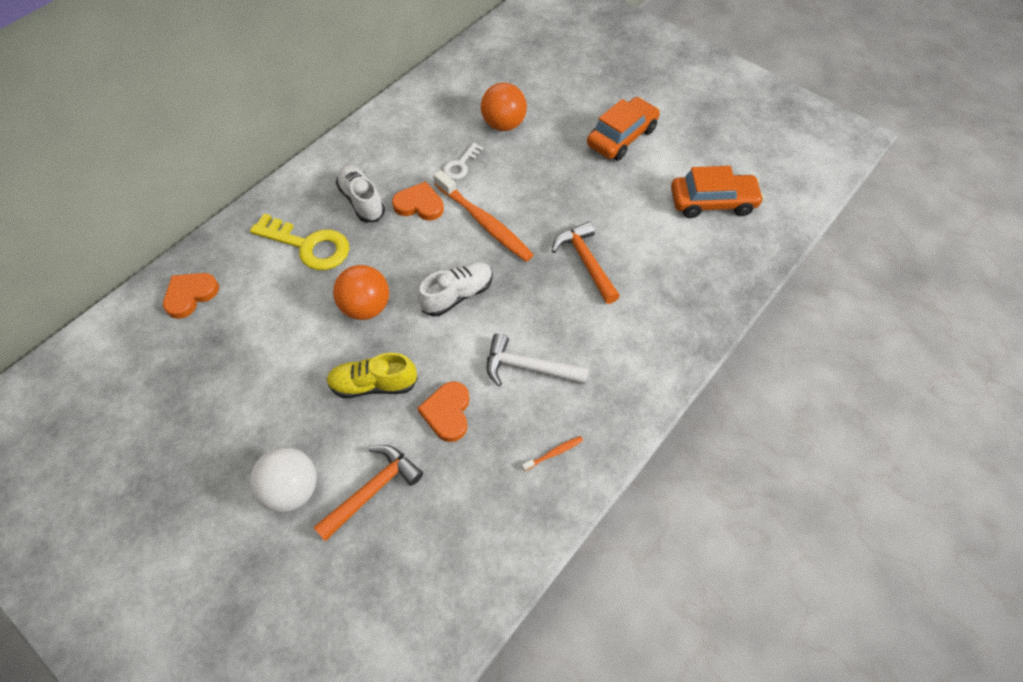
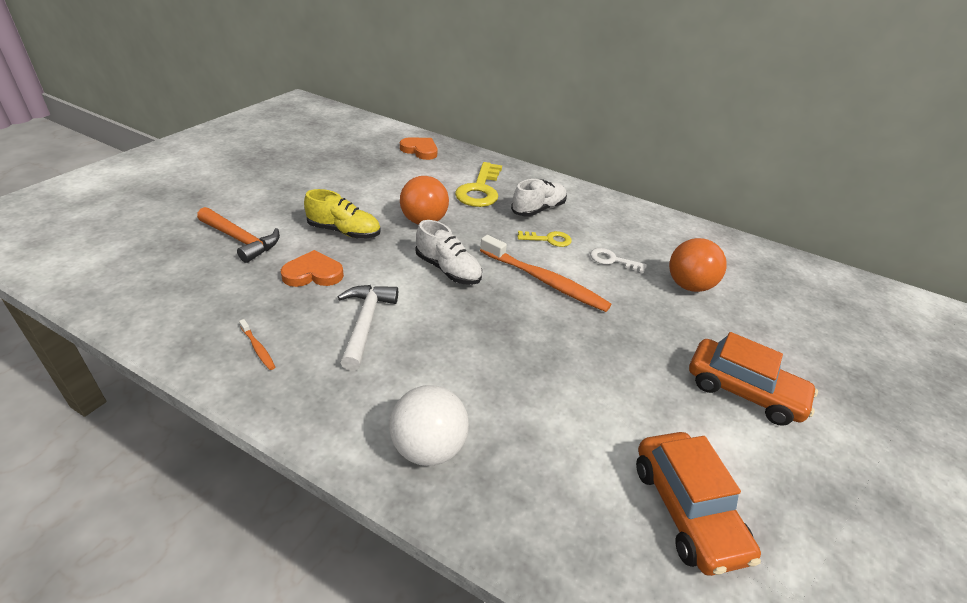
camera: 75 degrees right, 20 degrees down
white ball [250,447,317,512] -> white ball moved to [389,385,469,466]
yellow shoe [327,353,418,398] -> yellow shoe turned 120 degrees clockwise [304,189,380,239]
orange heart [392,181,444,221] -> yellow key [517,231,572,247]
orange toothbrush [433,170,534,262] -> orange toothbrush turned 90 degrees counterclockwise [480,235,611,312]
orange hammer [552,221,620,304] -> none

